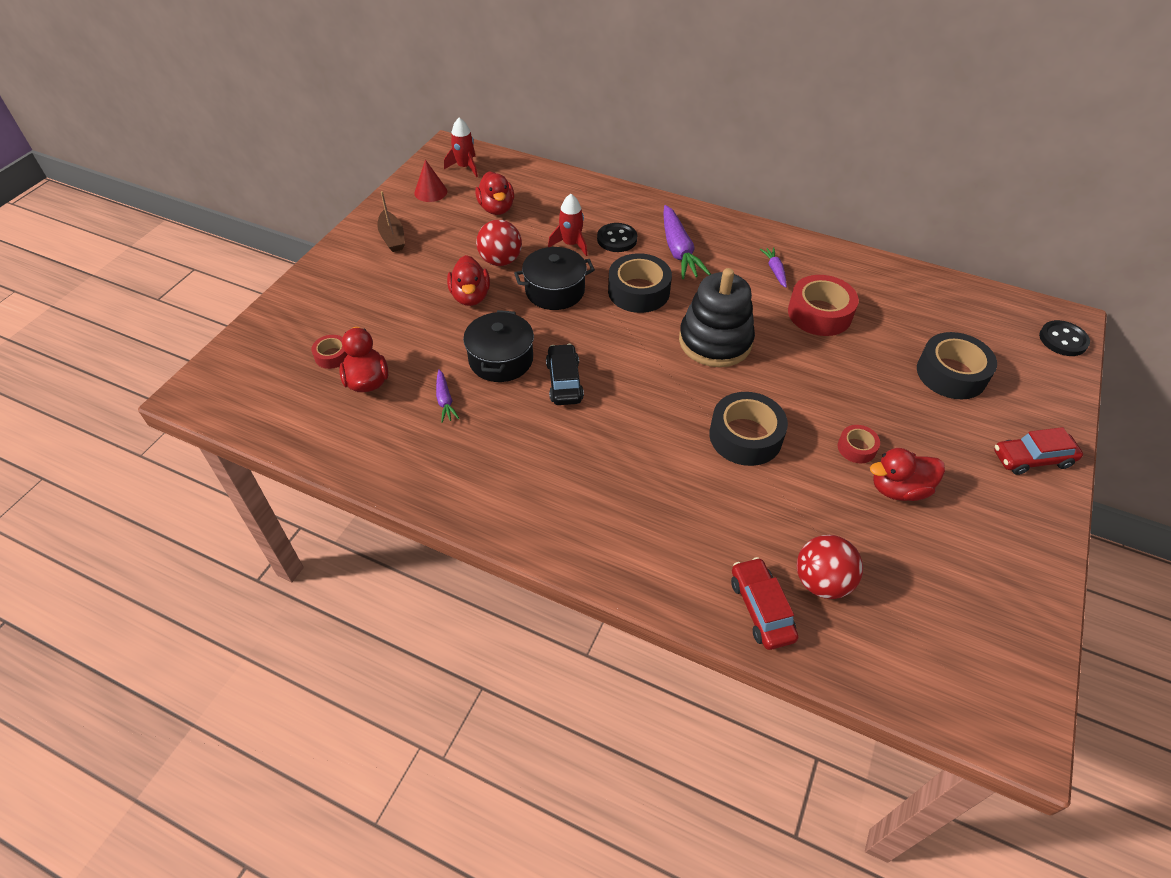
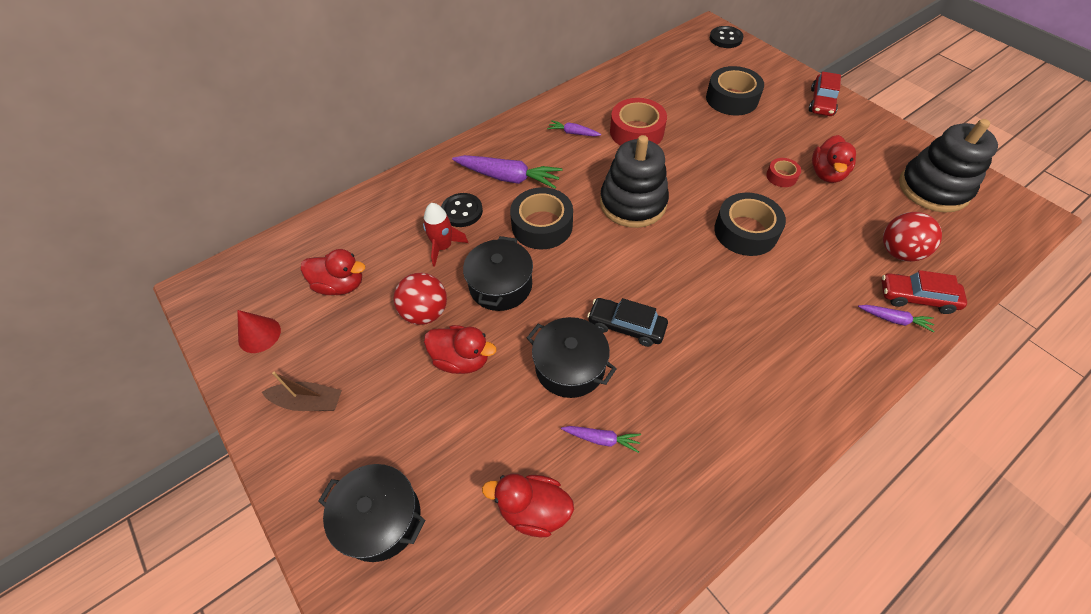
camera: 60 degrees left, 5 degrees up
red tape [311,335,348,369] -> none
red rocket [444,118,478,177] -> none
none -> black pot [318,464,425,562]
none -> purple carrot [858,305,935,332]
none -> black stacking toy [899,119,998,213]

